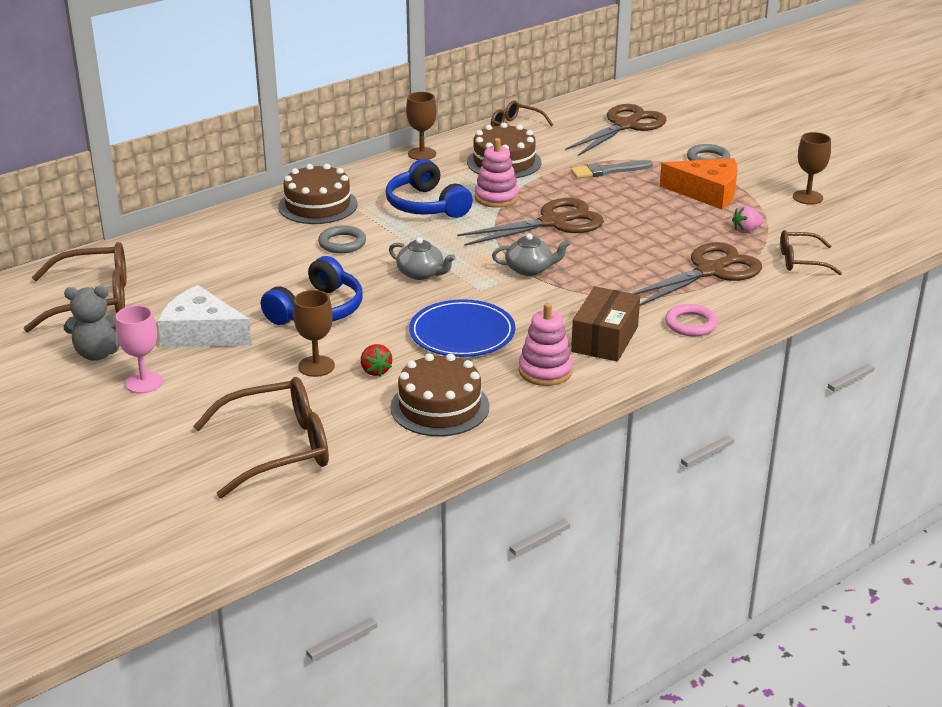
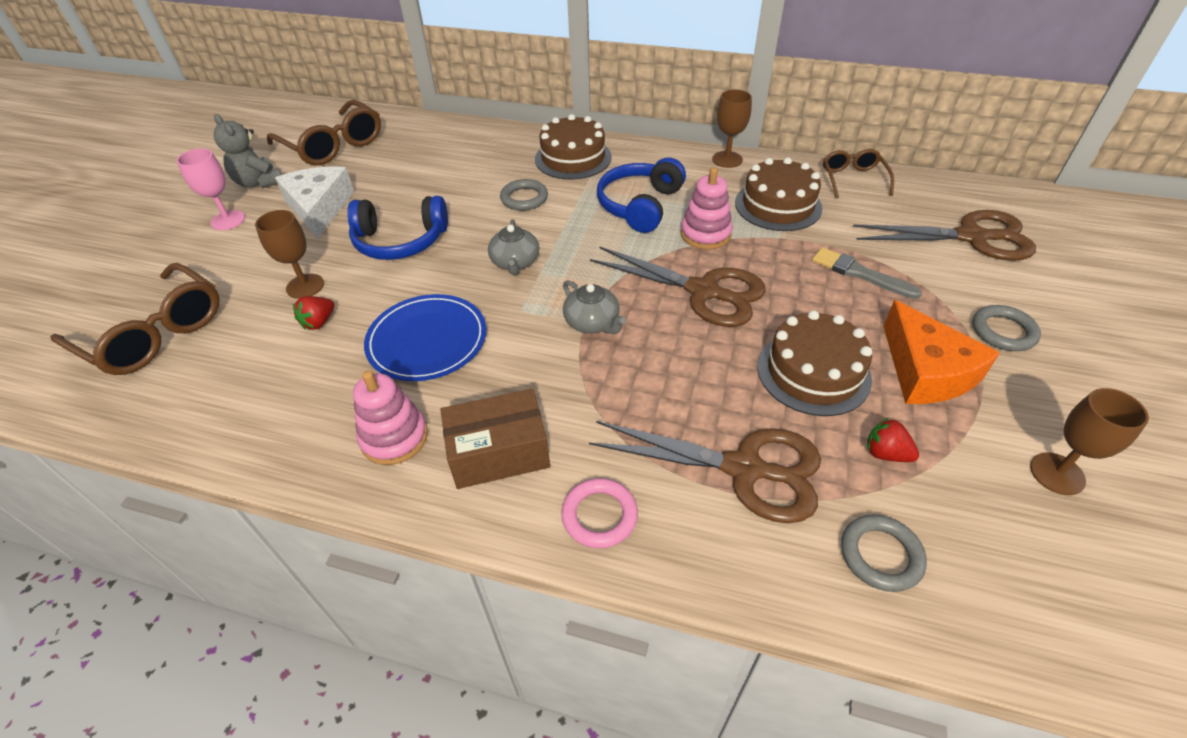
camera: 55 degrees right, 15 degrees up
brown cake [390,353,489,436] -> brown cake moved to [757,310,872,416]
pink strawberry [732,206,764,233] -> red strawberry [867,418,919,462]
brown glasses [780,230,842,275] -> grey ring [841,515,927,592]

